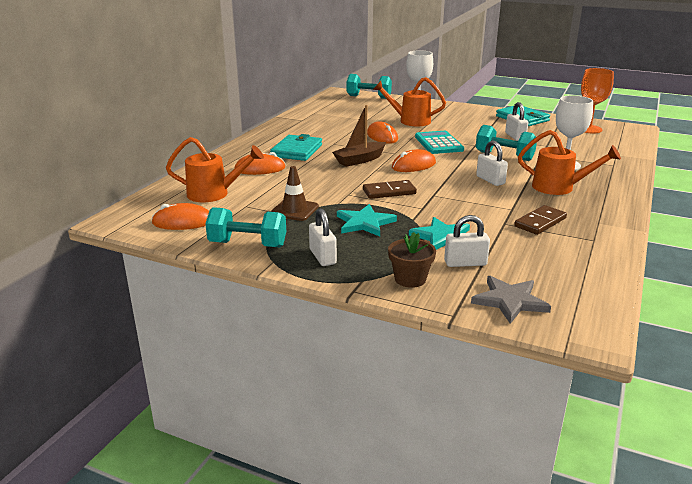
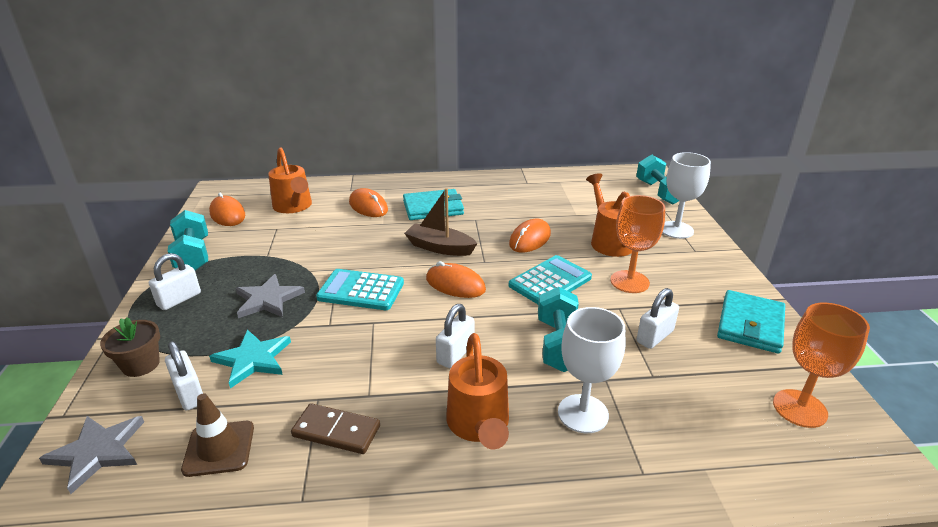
camera: 60 degrees right, 5 degrees up
brown traffic cone [270,166,319,221] -> brown traffic cone moved to [181,393,254,477]
turquoise star [337,204,397,237] -> grey star [235,274,305,318]
brown domino [363,180,417,199] -> turquoise calculator [316,269,404,310]
none -> orange goblet [610,195,665,293]

